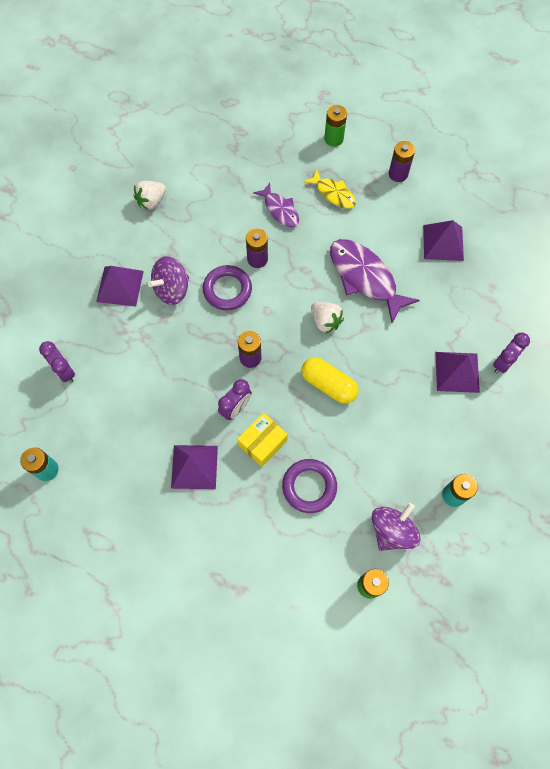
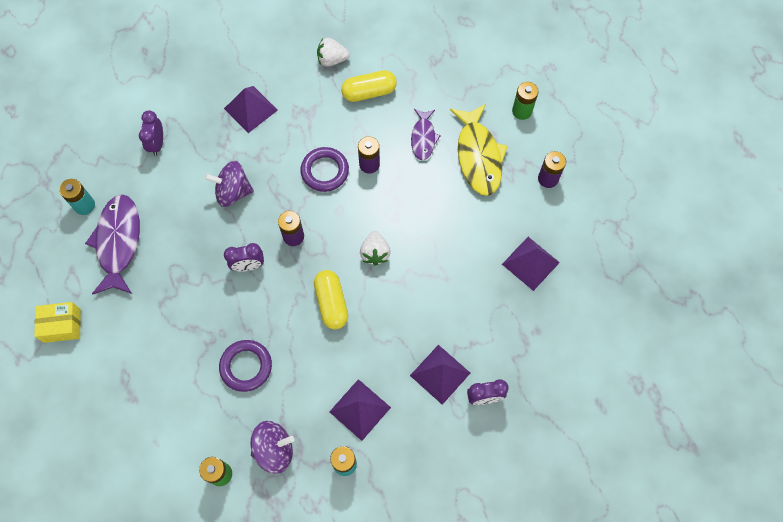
camera: 40 degrees right, 0 degrees up
purple spinning top [148,256,189,305] -> purple spinning top moved to [205,161,254,207]
purple pyramid [171,445,218,489] -> purple pyramid moved to [329,379,391,441]
yellow box [237,413,288,467] -> yellow box moved to [34,302,81,343]
yellow fish [304,170,356,208] -> yellow fish [450,104,508,196], size x1.73
purple fish [330,239,420,323] -> purple fish moved to [85,194,140,295]
none -> yellow capsule [341,70,397,102]

